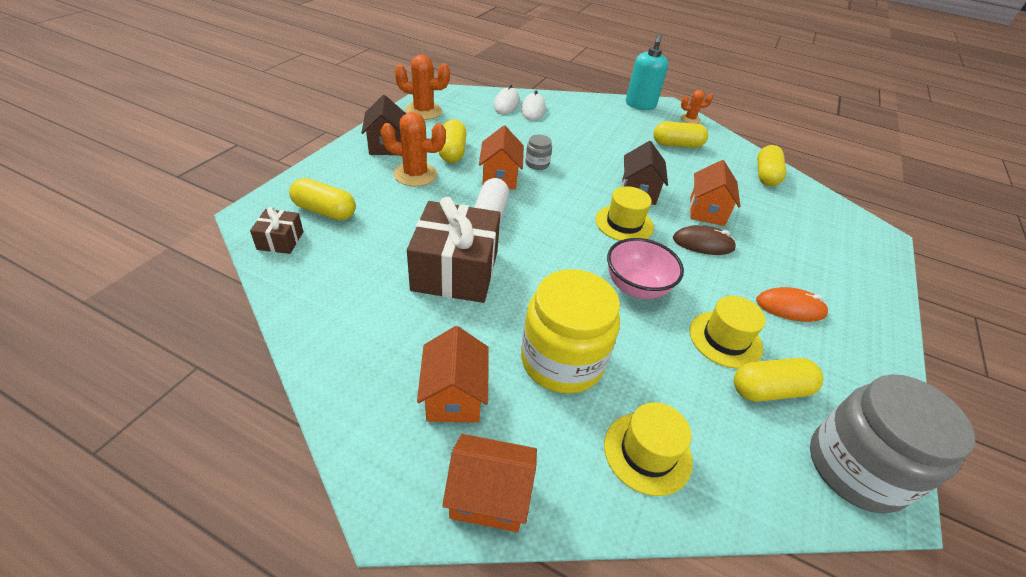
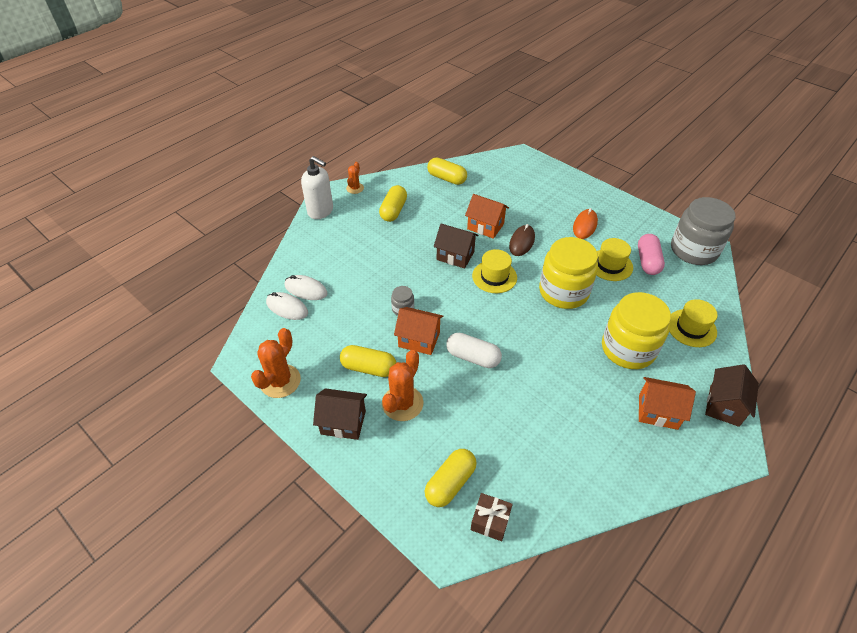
camera: 70 degrees left, 5 degrees up
brown gift [407,197,501,303] -> none
orange house [442,434,537,532] -> brown house [705,364,759,427]
pink bowl [607,238,684,299] -> yellow jar [539,237,598,309]
turquoise soap dispenser [626,34,668,110] -> white soap dispenser [301,156,333,219]
yellow capsule [734,358,823,402] -> pink capsule [638,234,665,275]

